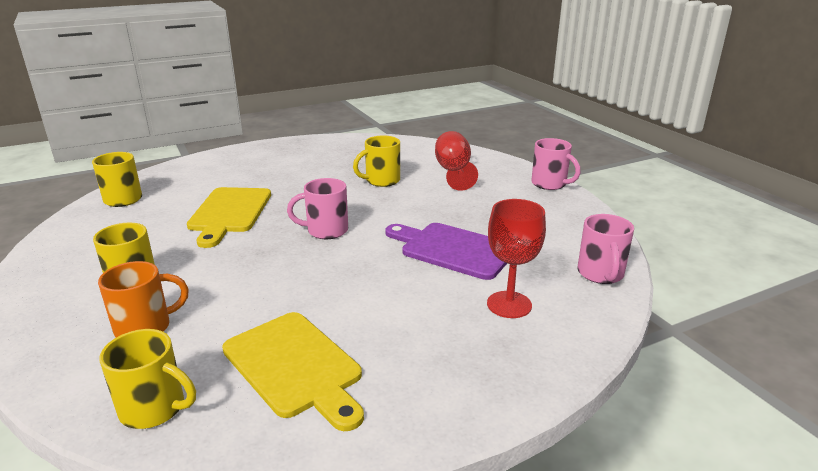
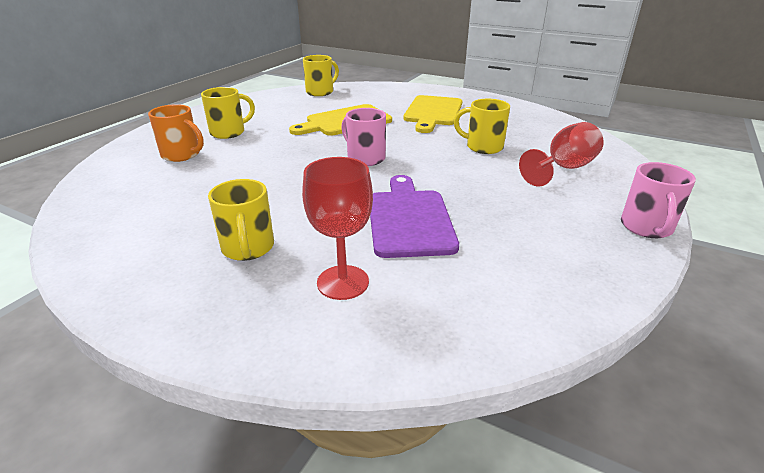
camera: 55 degrees right, 5 degrees up
yellow mug [99,329,196,429] -> yellow mug moved to [208,179,274,261]
yellow cutting board [222,312,364,431] -> yellow cutting board moved to [404,95,462,133]
pink mug [577,214,634,284] -> none

